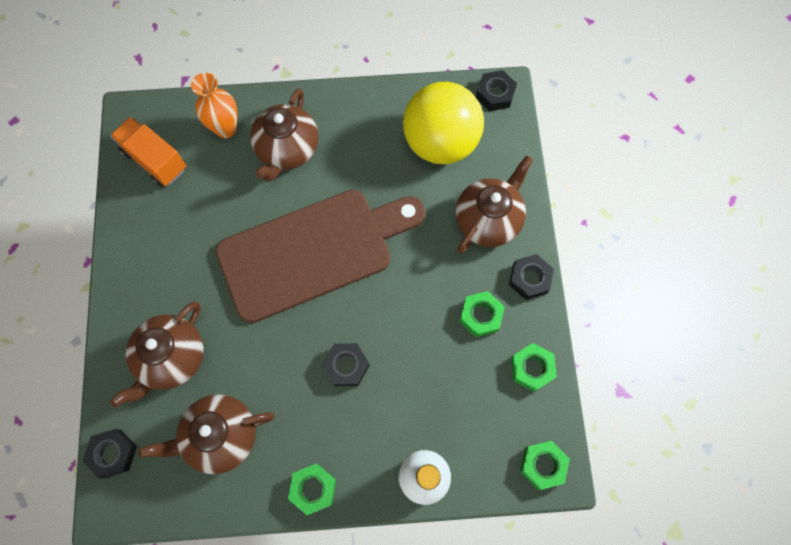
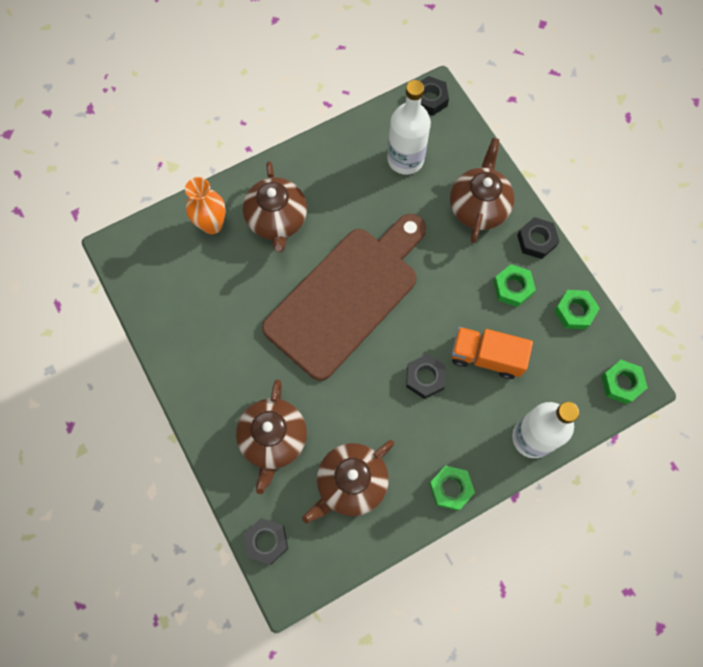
camera: 25 degrees left, 0 degrees up
orange truck [110,117,186,187] -> orange truck moved to [451,327,533,379]
yellow ball [403,82,484,164] -> white bottle [387,80,431,175]

